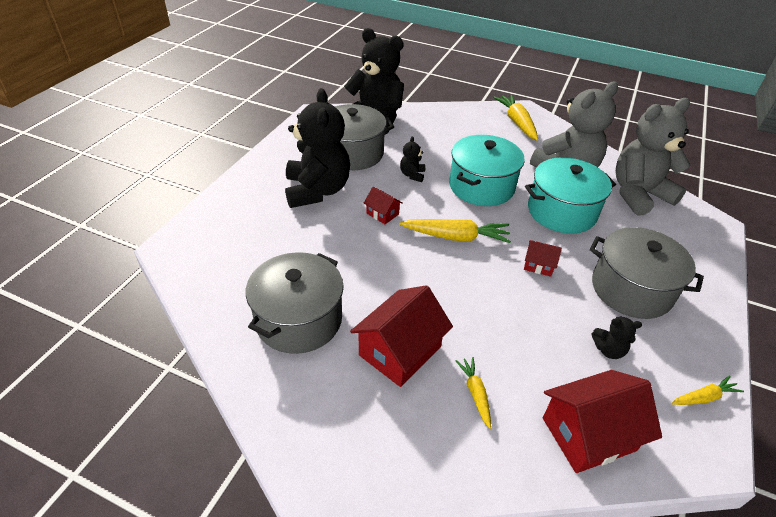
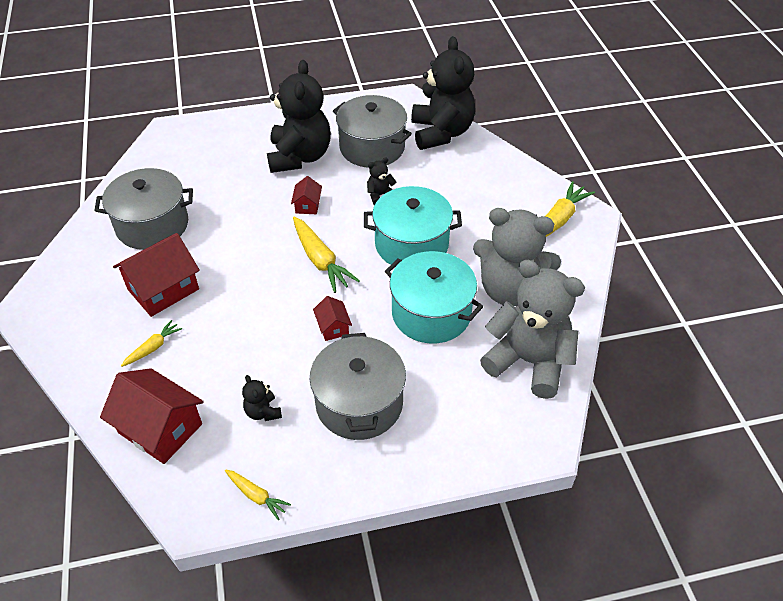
camera: 55 degrees right, 5 degrees up
black teddy bear [285,88,350,208] -> black teddy bear turned 45 degrees counterclockwise [267,60,331,173]
red house [350,285,453,387] -> red house turned 45 degrees counterclockwise [113,233,200,317]

